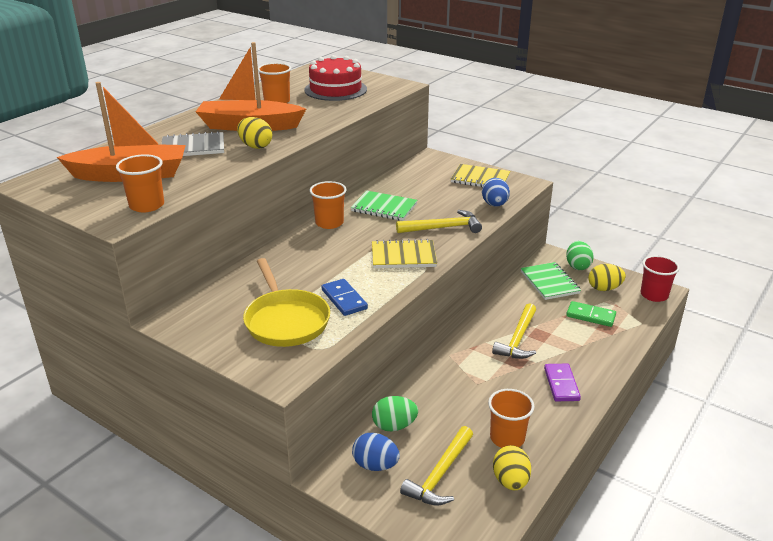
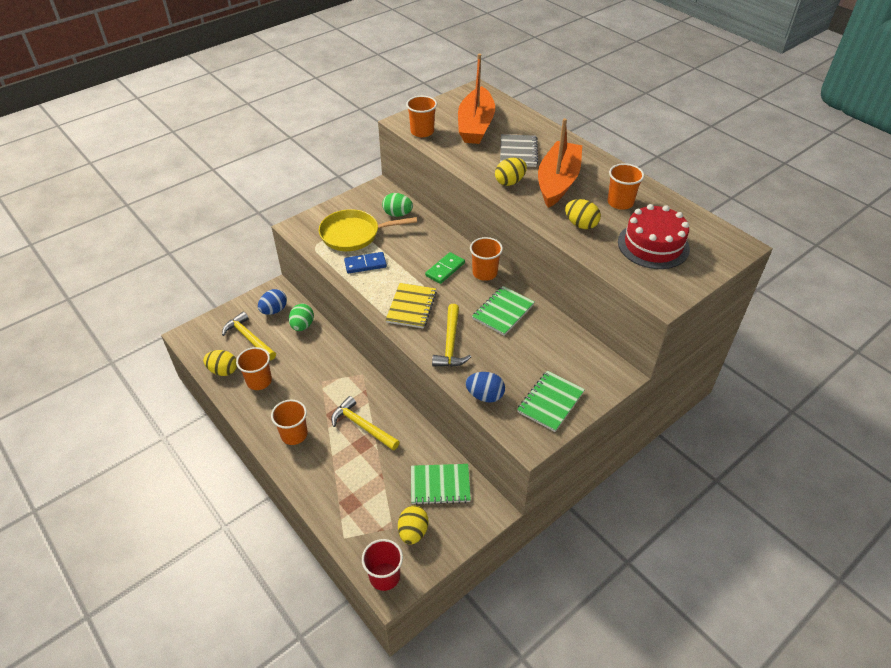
camera: 105 degrees right, 15 degrees up
yellow notebook [451,164,510,187] -> green notebook [517,371,585,432]
purple domino [544,364,581,401] -> orange cup [271,399,308,445]
green egg [566,241,594,270] -> green egg moved to [382,193,413,217]
green domino [566,301,616,327] -> green domino moved to [425,252,465,284]
none -> yellow egg [565,199,601,229]

